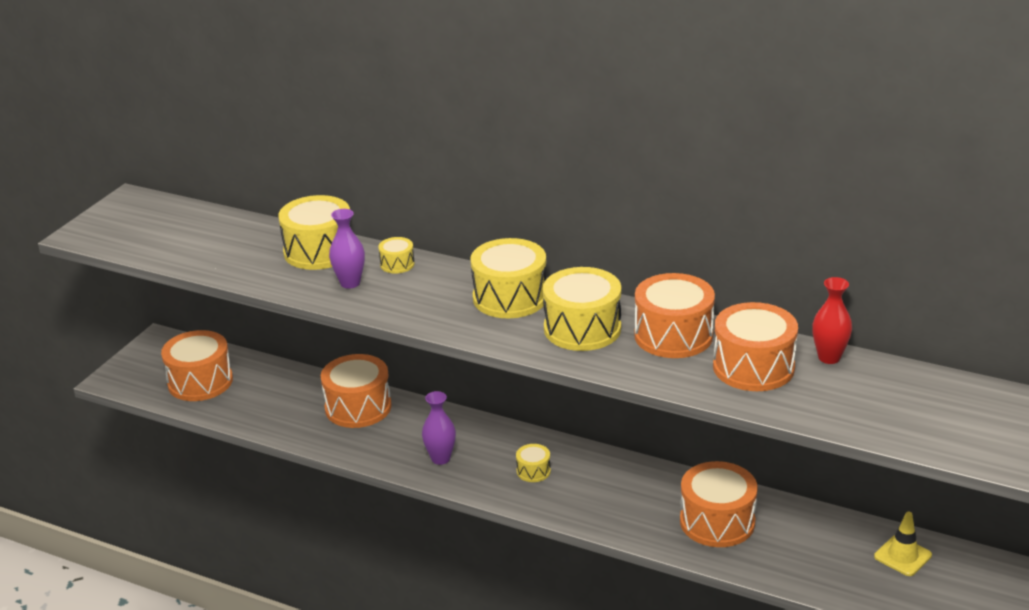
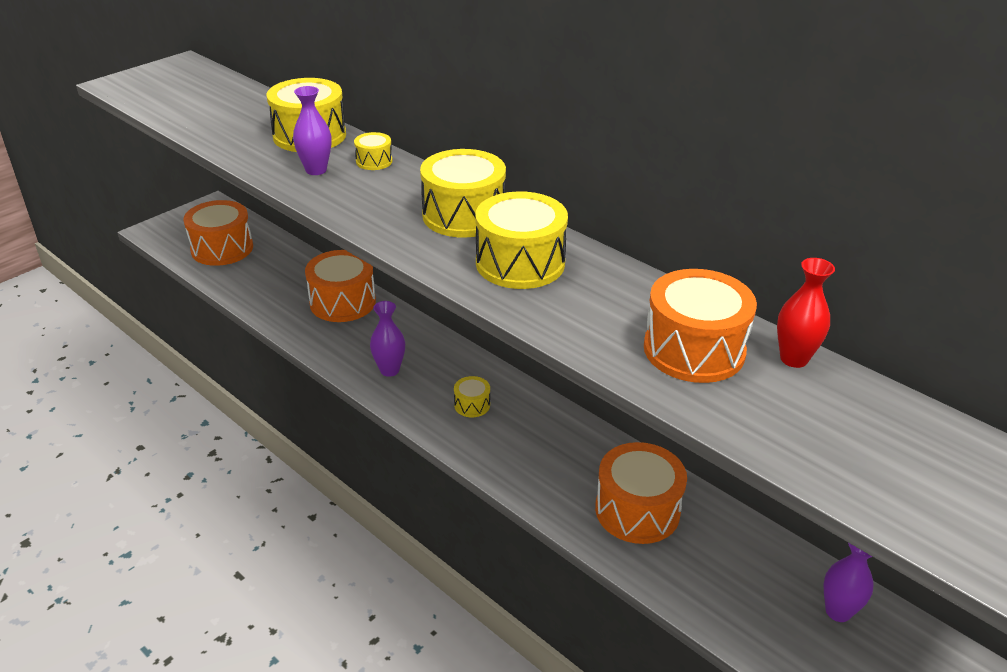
camera: 15 degrees right, 5 degrees up
orange drum [634,273,715,358] -> none
yellow traffic cone [874,512,932,576] -> purple vase [823,543,874,622]

